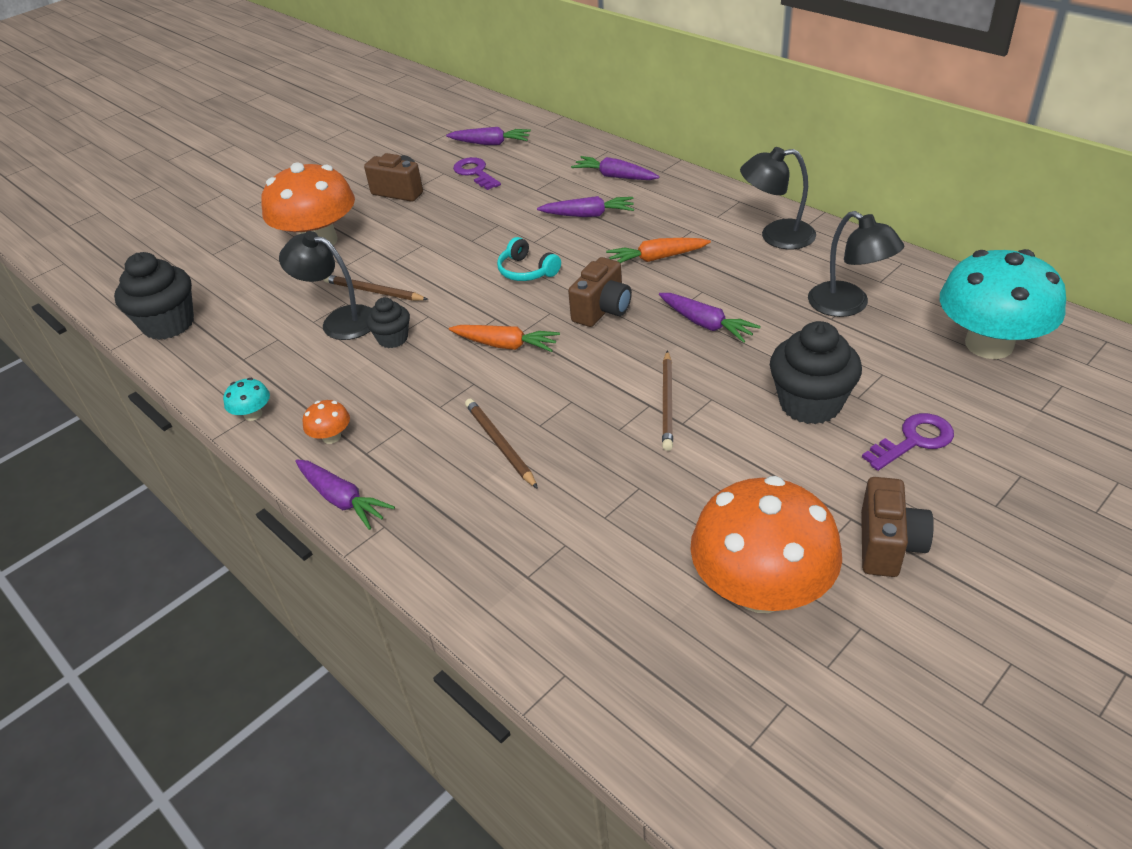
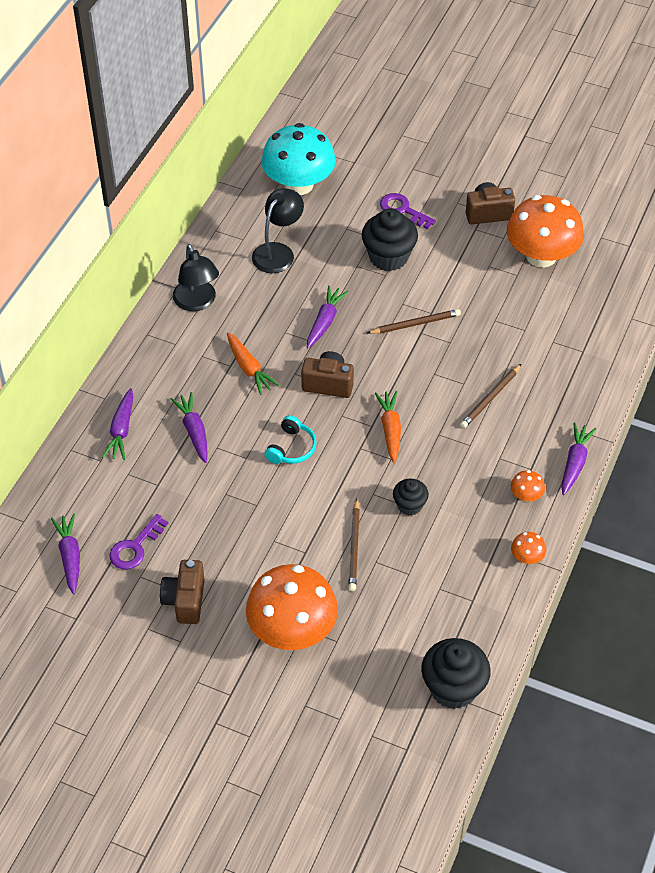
camera: 115 degrees left, 10 degrees up
turquoise mushroom [223,378,270,421] -> orange mushroom [511,532,547,564]
black lamp [279,231,372,340] -> none

